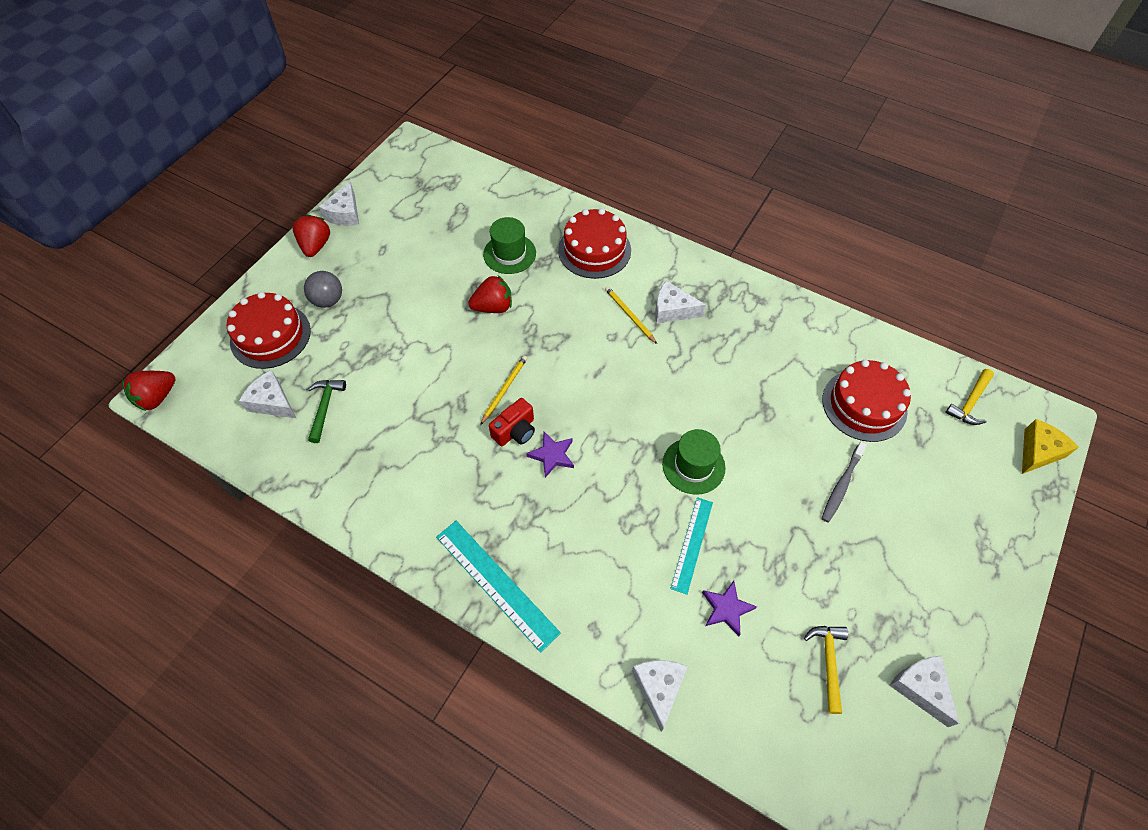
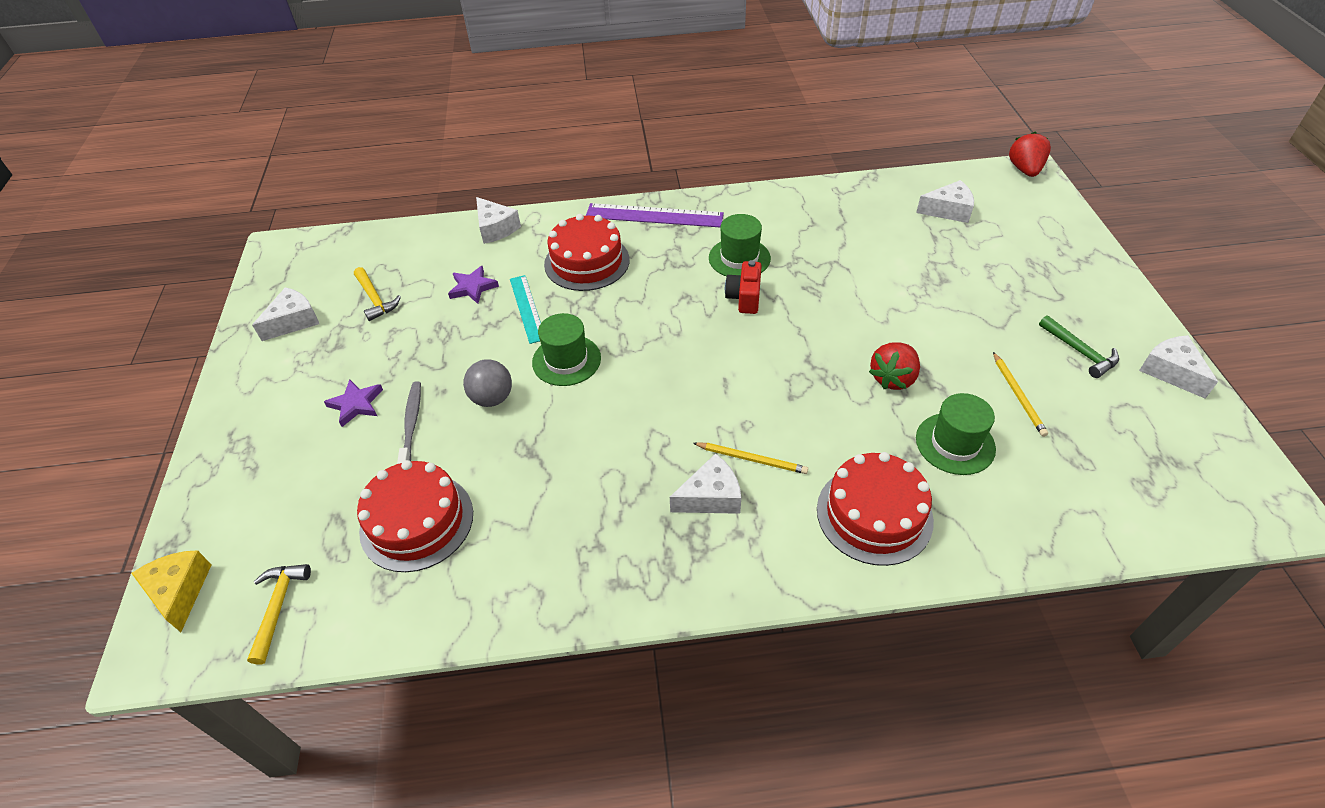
camera: 145 degrees right, 10 degrees down
red cake [227,292,311,369] -> red cake moved to [544,214,630,291]
red strawberry [293,214,330,257] -> none
grey ball [304,271,342,308] -> grey ball moved to [463,359,512,407]
green hammer [308,380,346,443] -> green hammer moved to [1039,315,1119,378]
turquoise ruler [436,521,561,653] -> purple ruler [586,203,724,228]
yellow pencil [480,355,527,425] -> yellow pencil moved to [993,352,1048,437]
purple star [526,432,574,478] -> purple star moved to [324,379,383,427]
white cheese [889,656,959,727] -> white cheese turned 75 degrees counterclockwise [252,287,319,341]
yellow cheese [1022,419,1079,474] -> yellow cheese turned 150 degrees clockwise [131,550,211,632]
none -> green hat [709,214,771,276]

